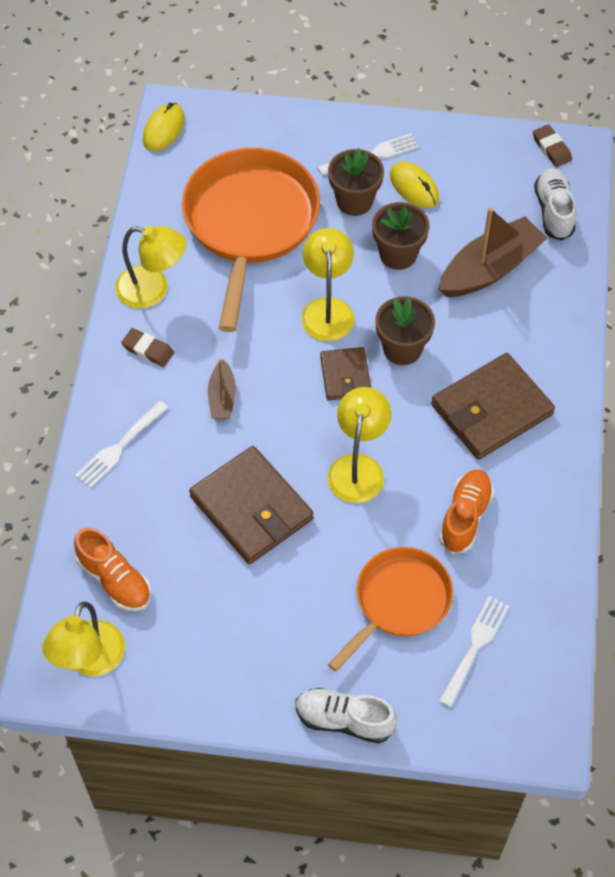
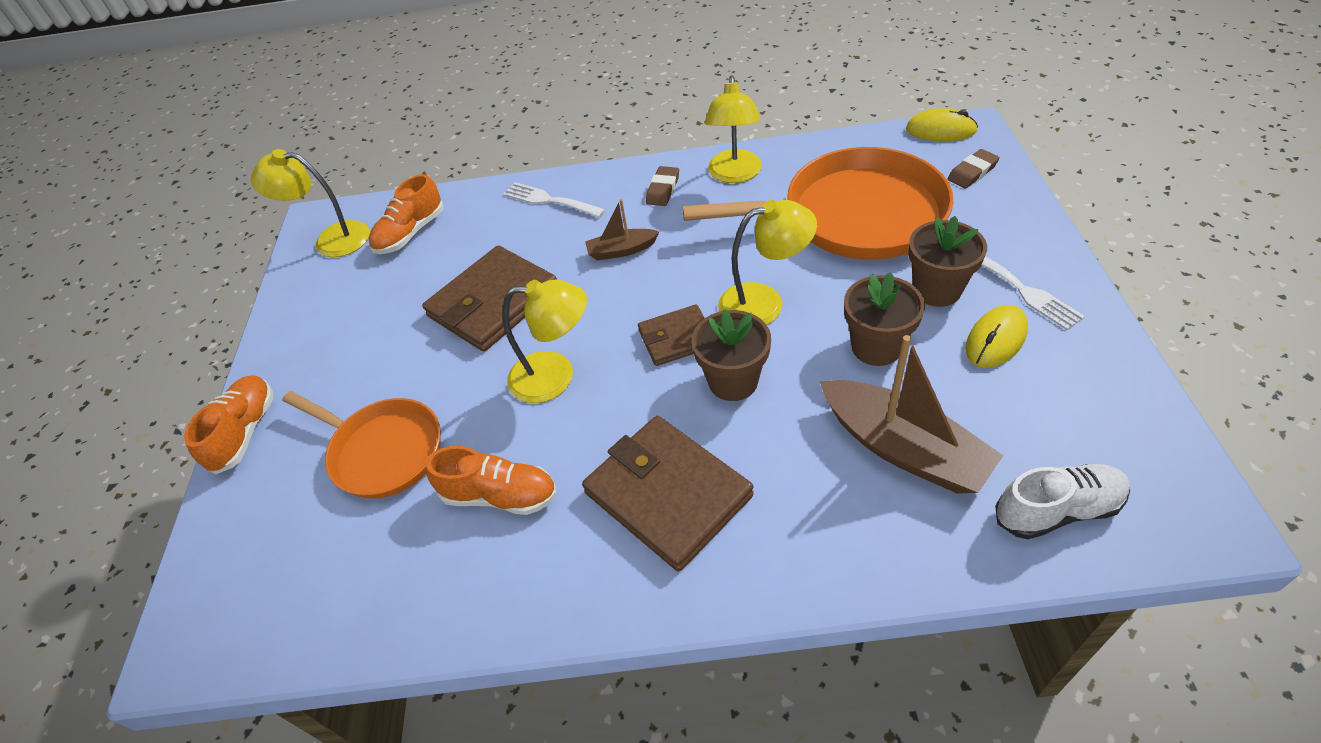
camera: 85 degrees right, 10 degrees down
white shoe [295,688,397,743] -> orange shoe [184,375,273,475]
white fork [439,596,509,707] -> none
brown eraser [533,125,572,167] -> brown eraser moved to [947,149,1000,189]

